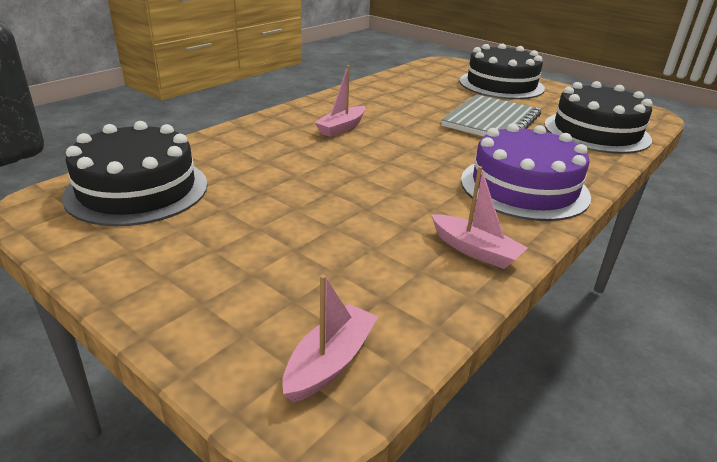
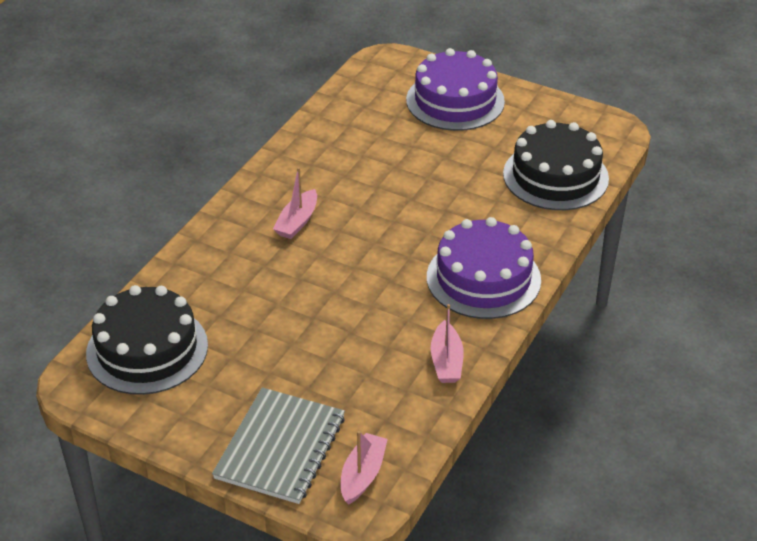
camera: 10 degrees left, 10 degrees up
pink boat [431,166,528,269] -> pink boat turned 60 degrees clockwise [431,304,464,383]
grey notebook [441,94,541,136] -> grey notebook moved to [212,387,345,504]
black cake [459,43,545,99] -> purple cake [406,48,505,131]

